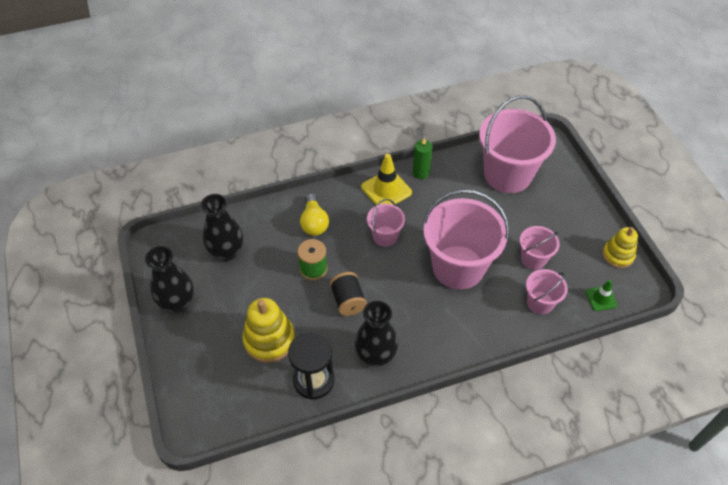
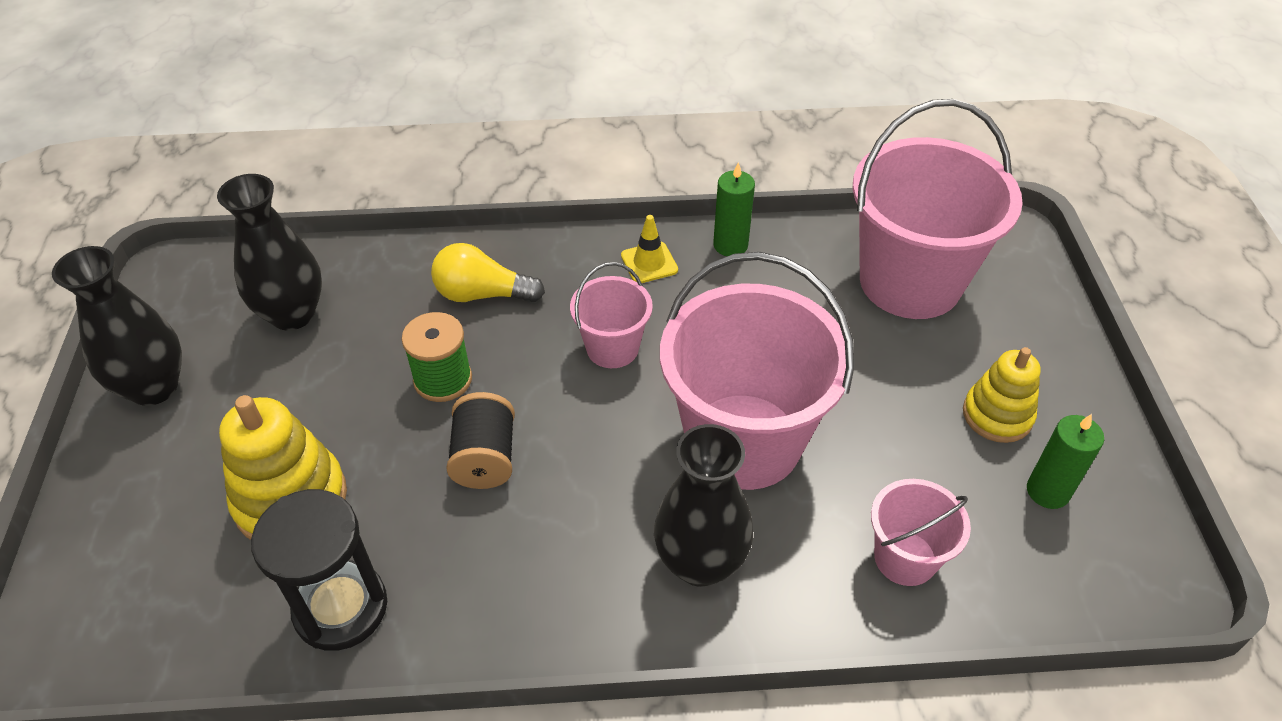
camera: 15 degrees right, 5 degrees down
yellow light bulb [300,194,329,236] -> yellow light bulb turned 90 degrees clockwise [431,243,545,302]
black vase [355,301,398,367] -> black vase moved to [654,424,753,587]
yellow traffic cone [361,154,412,205] -> yellow traffic cone [621,215,678,283], size x0.58
pink bucket [520,226,559,270] -> none
green traffic cone [586,280,617,311] -> none
yellow stacking toy [602,227,638,268] -> yellow stacking toy moved to [963,347,1041,443]
none -> green candle [1027,414,1104,509]

